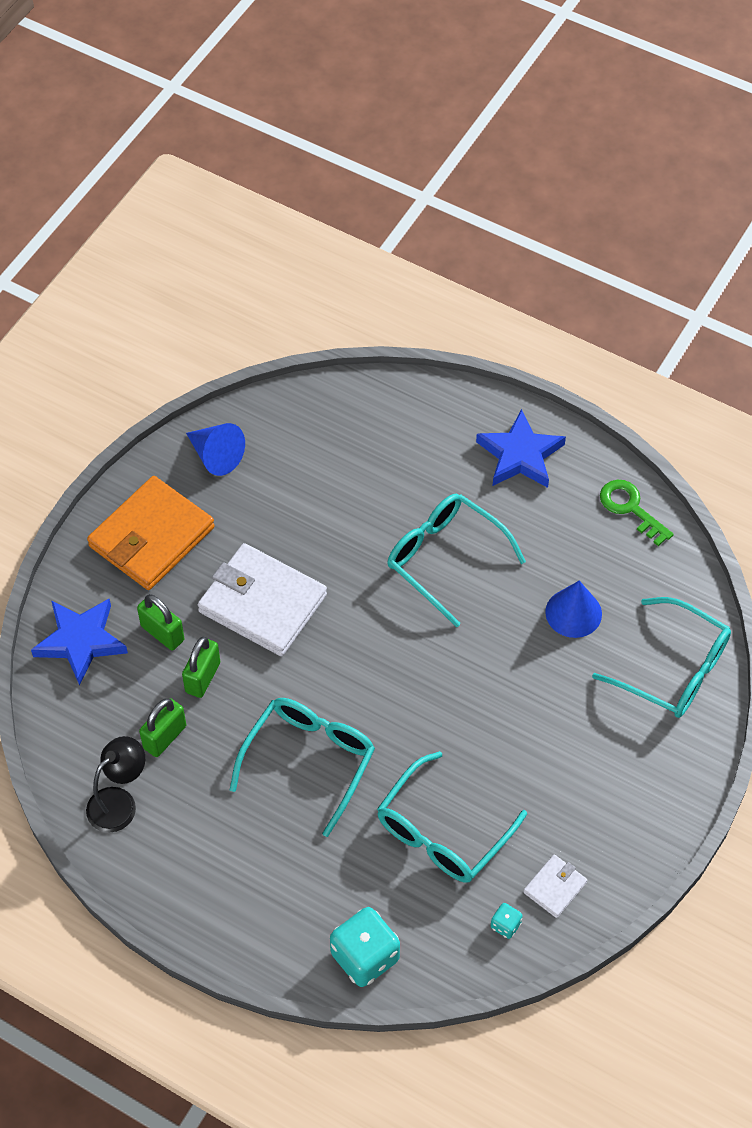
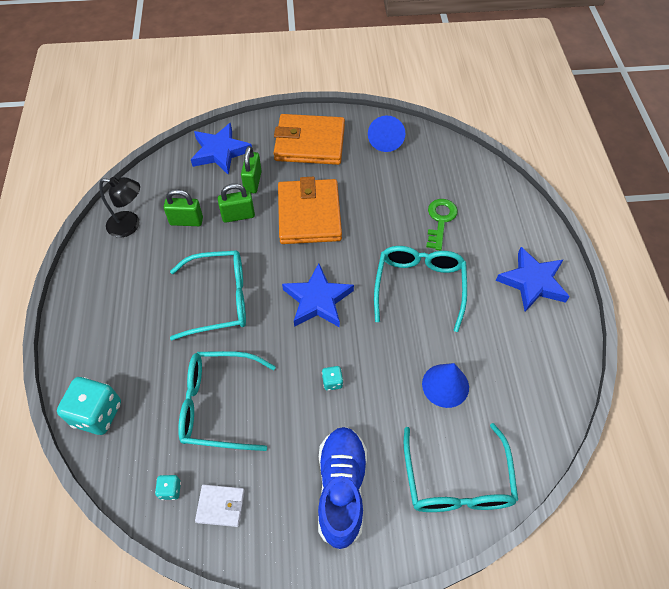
camera: 55 degrees right, 0 degrees up
white wallet [198,543,327,656] -> orange wallet [278,177,342,244]
green key [600,480,674,546] -> green key moved to [426,199,458,251]
none -> blue star [282,263,354,327]
none -> blue shoe [318,427,367,550]
none -> turquoise dice [322,366,343,391]

